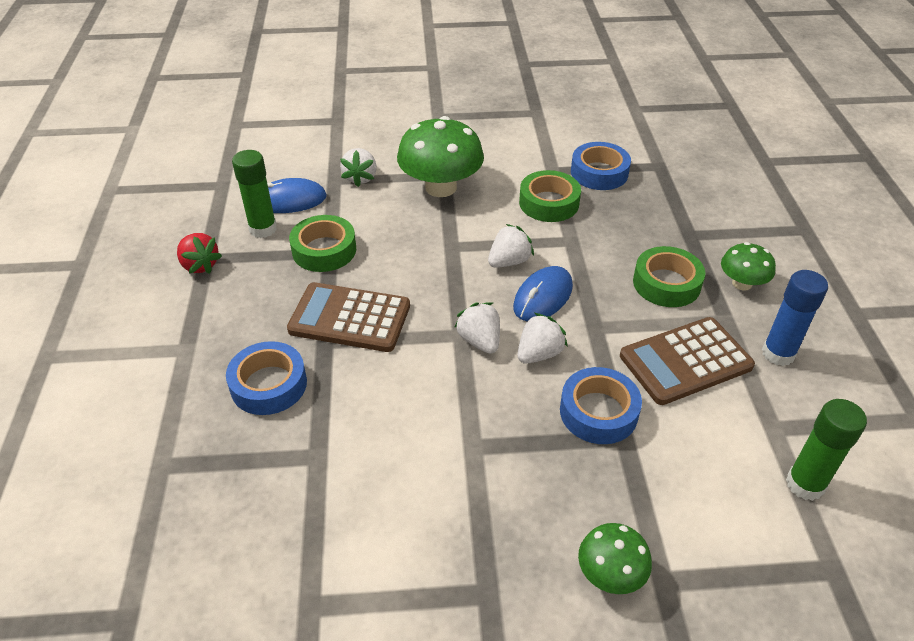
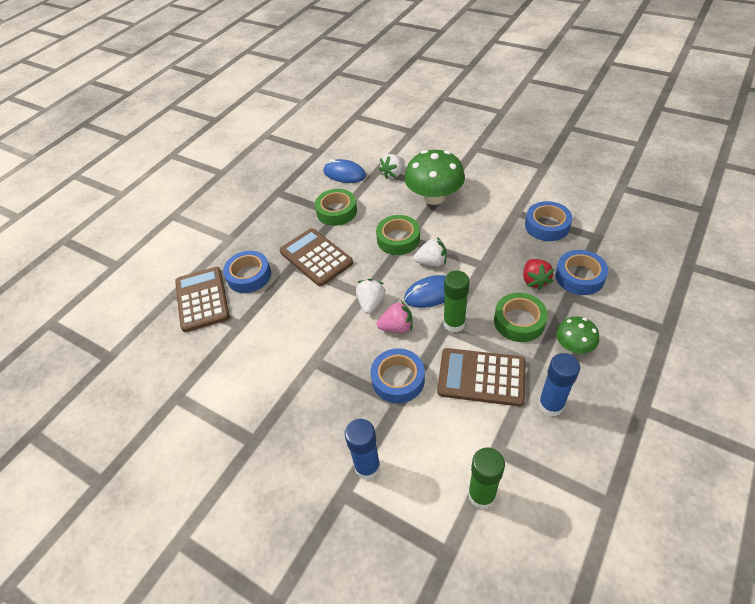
camera: 40 degrees right, 5 degrees up
red strawberry [177,233,222,274] -> red strawberry moved to [523,259,555,290]
green glue stick [232,150,277,238] -> green glue stick moved to [443,271,470,333]
white strawberry [518,313,568,364] -> pink strawberry [377,301,413,333]
green tape [519,170,581,222] -> green tape moved to [376,215,420,255]
green mushroom [578,523,652,594] -> none
none -> brown calculator [175,267,230,332]
none -> blue glue stick [345,419,381,480]
none -> blue tape [555,250,608,295]

